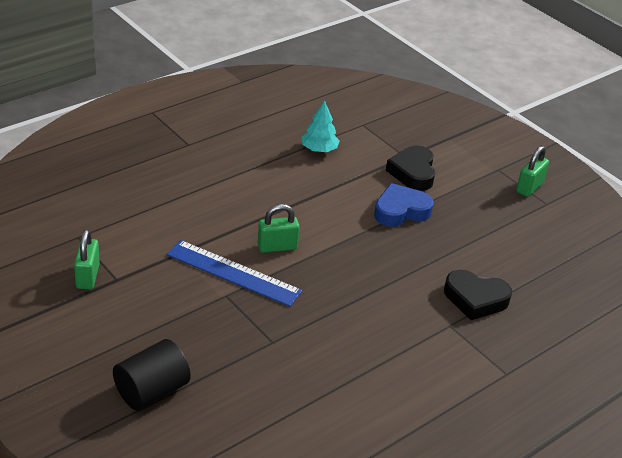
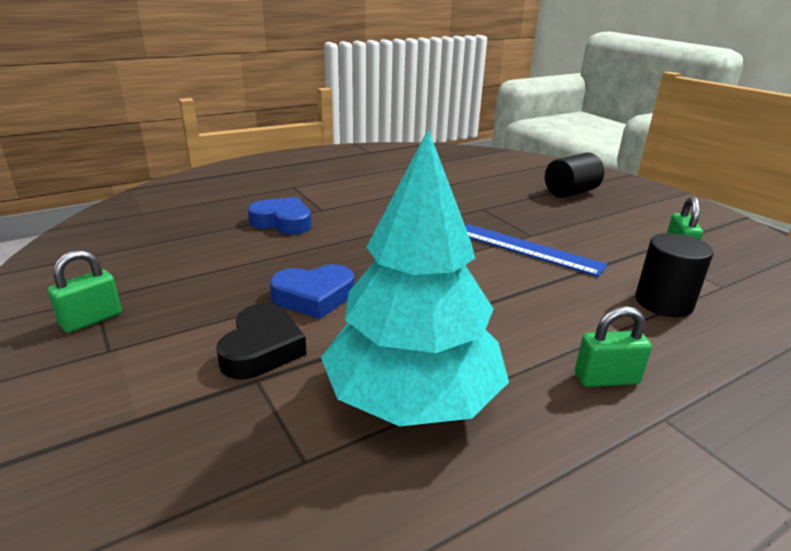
camera: 170 degrees left, 10 degrees down
green padlock [257,204,300,253] -> green padlock moved to [575,306,652,387]
turquoise tree [301,101,340,152] -> turquoise tree [321,129,509,427], size x2.45
black heart [444,270,512,320] -> blue heart [248,197,311,235]
none -> black cylinder [635,233,713,317]

